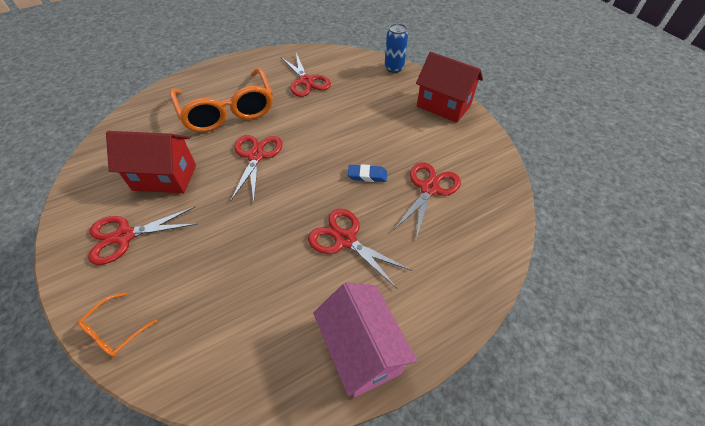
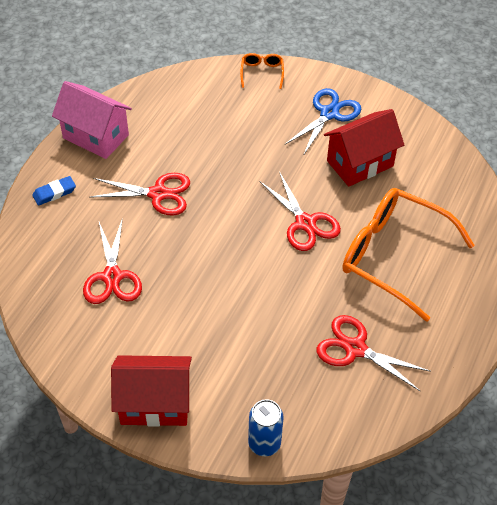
camera: 145 degrees right, 0 degrees up
red scissors [88,207,197,265] -> blue scissors [285,88,361,156]
blue eraser [348,164,387,182] -> blue eraser moved to [32,176,76,206]

